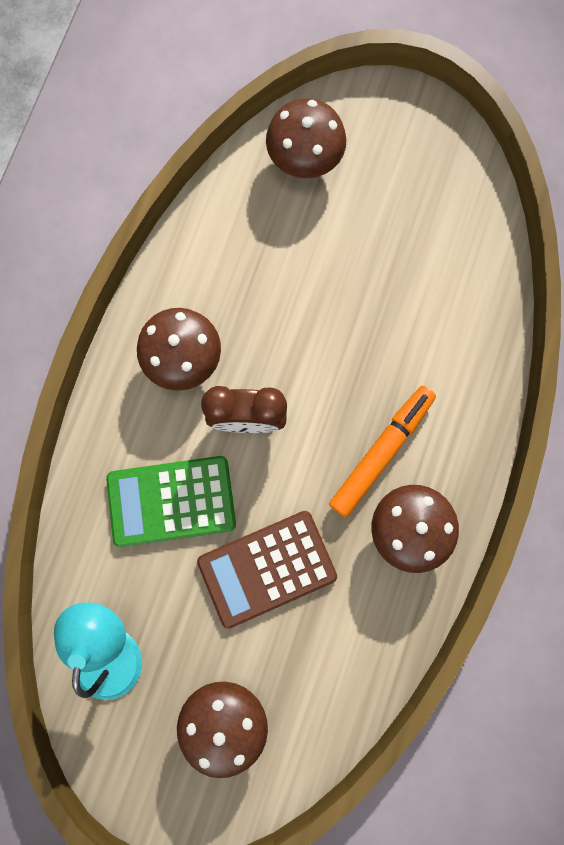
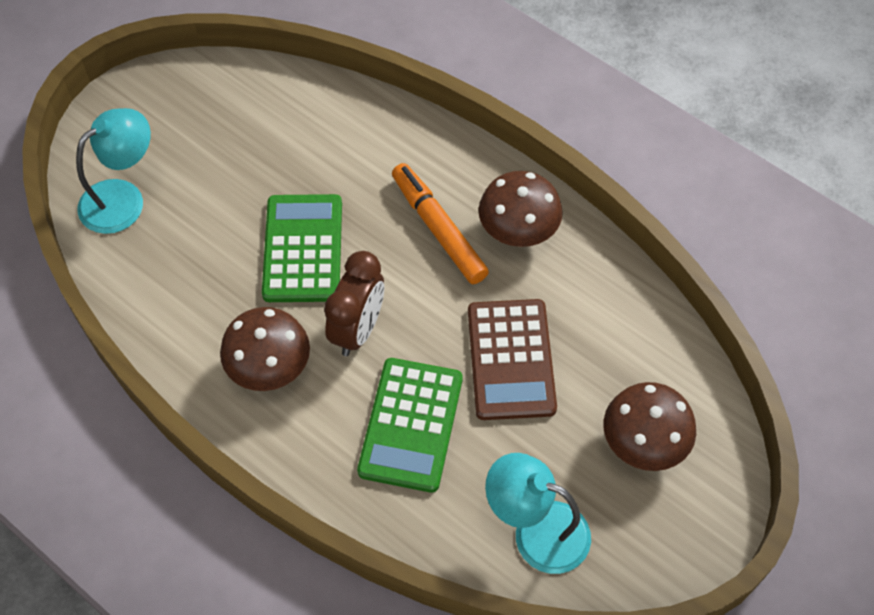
camera: 70 degrees left, 20 degrees down
brown mushroom [266,98,346,178] -> turquoise lamp [76,108,151,234]
none -> green calculator [262,194,342,302]

